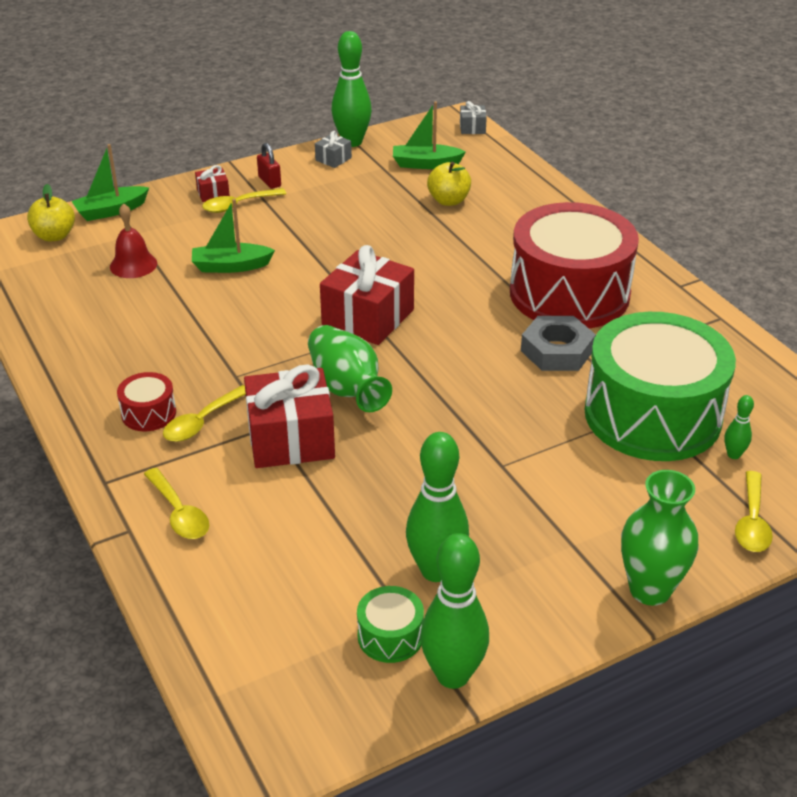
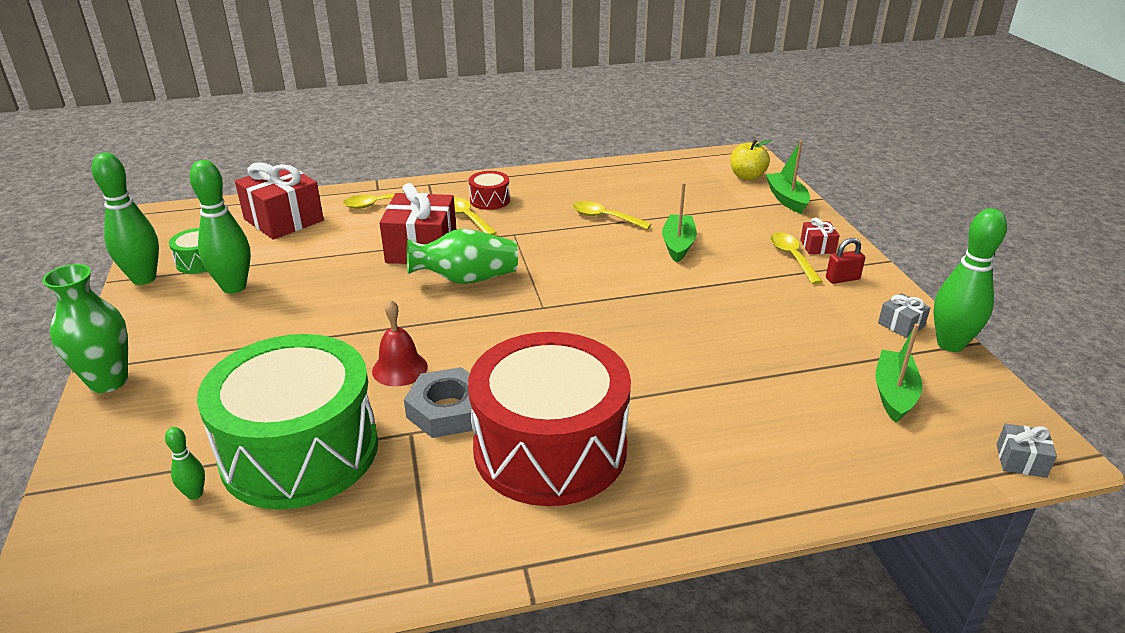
camera: 105 degrees right, 5 degrees down
red bell [110,203,157,278] -> red bell moved to [372,300,428,386]
red gift [320,245,414,345] -> red gift moved to [235,162,324,240]
yellow apple [427,161,471,206] -> none
yellow spoon [735,471,773,552] -> yellow spoon moved to [573,201,652,230]

